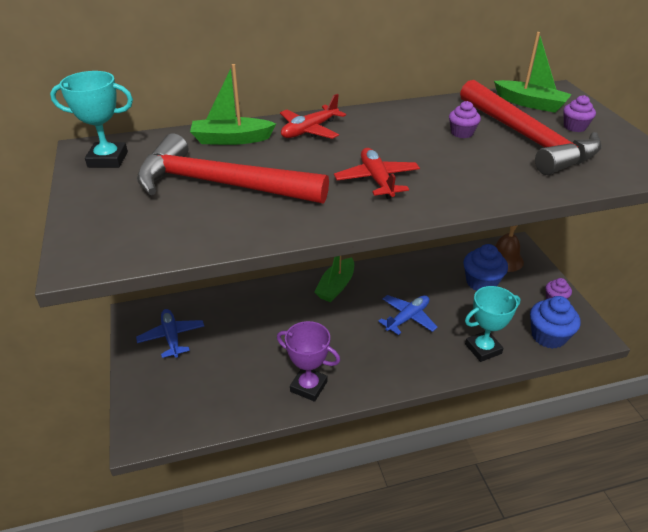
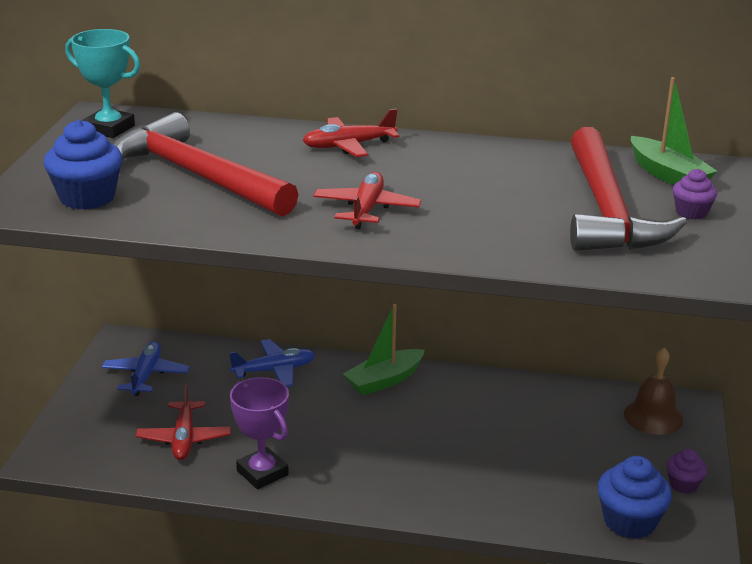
camera: 25 degrees right, 10 degrees down
green boat [190,64,276,145] -> none
blue plane [378,295,438,335] -> blue plane moved to [229,339,315,387]
purple cupcake [449,101,481,138] -> none
blue cupcake [464,244,508,291] -> blue cupcake moved to [44,119,122,210]
turquoise trophy [465,286,521,362] -> none
none -> red plane [136,384,231,460]

